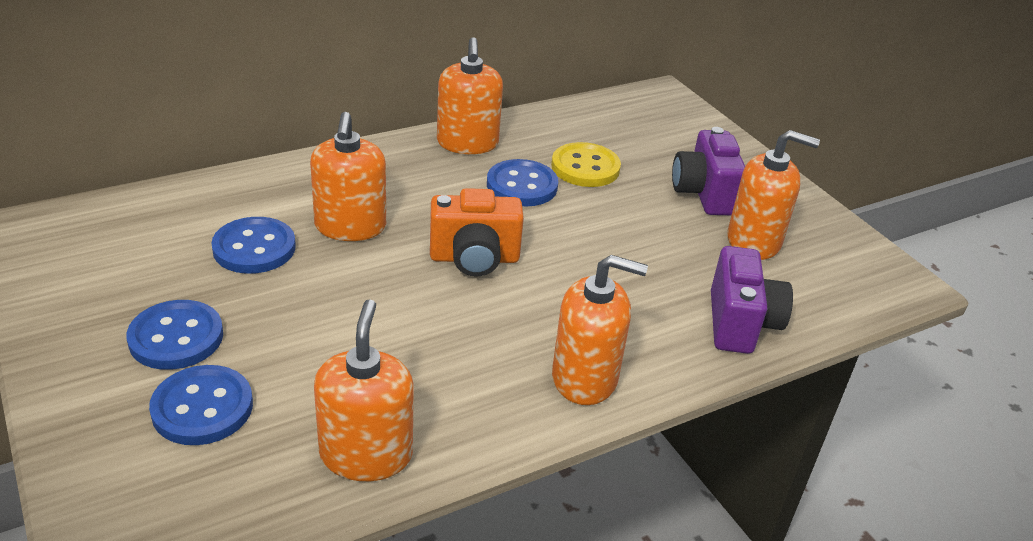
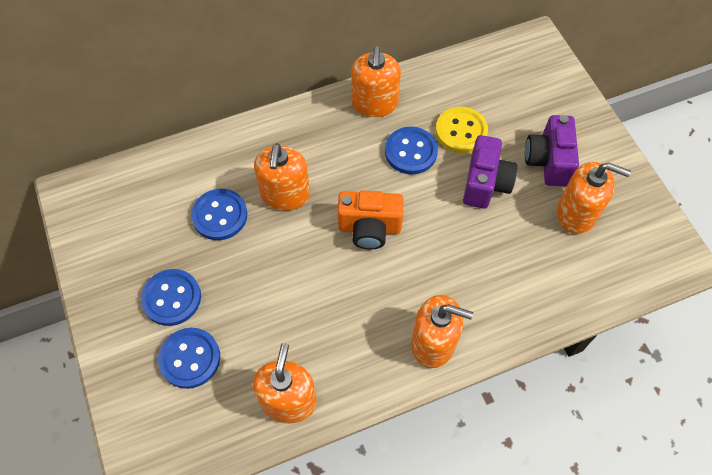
camera: 10 degrees right, 25 degrees up
purple camera [711,246,793,354] -> purple camera moved to [463,135,518,209]

